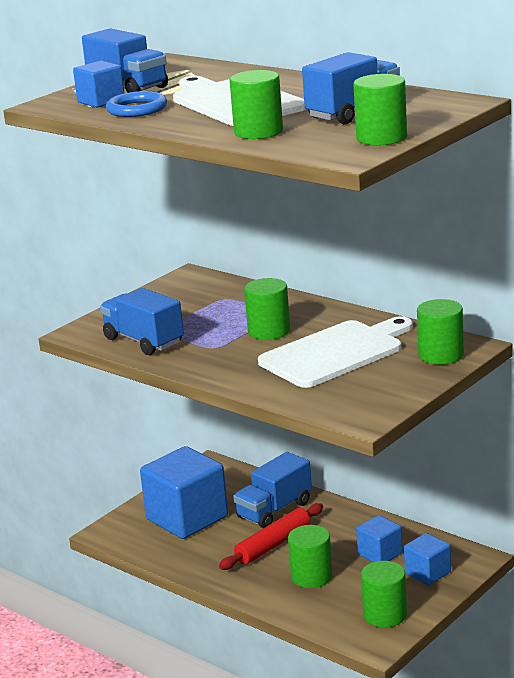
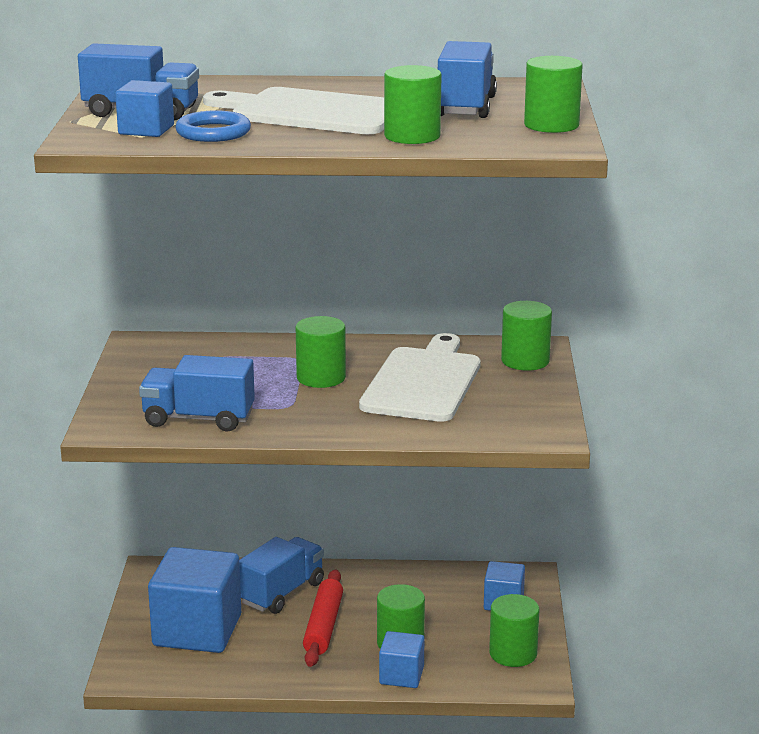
camera: 40 degrees left, 0 degrees up
blue truck [233,452,312,528] -> blue truck turned 150 degrees counterclockwise [239,537,324,614]
blue cube [356,515,403,562] -> blue cube moved to [379,631,424,688]

